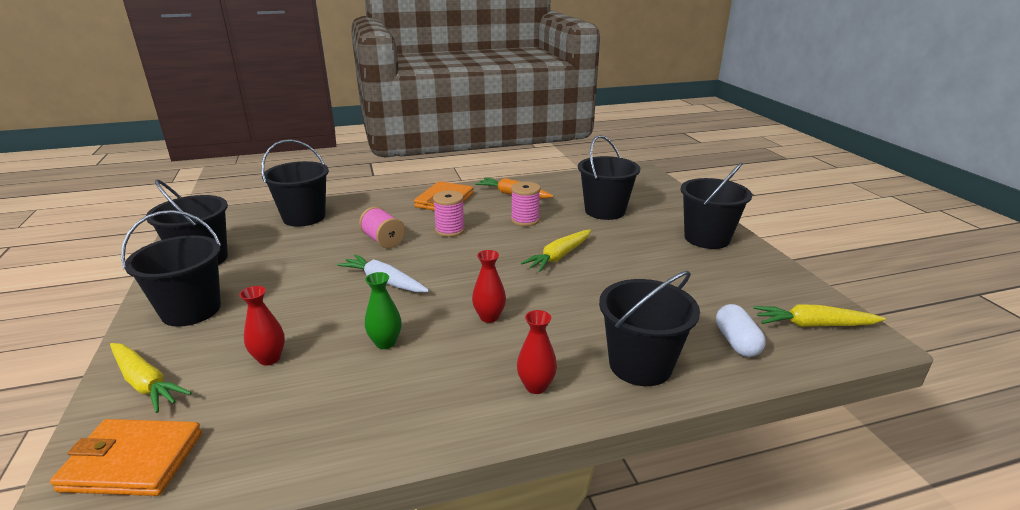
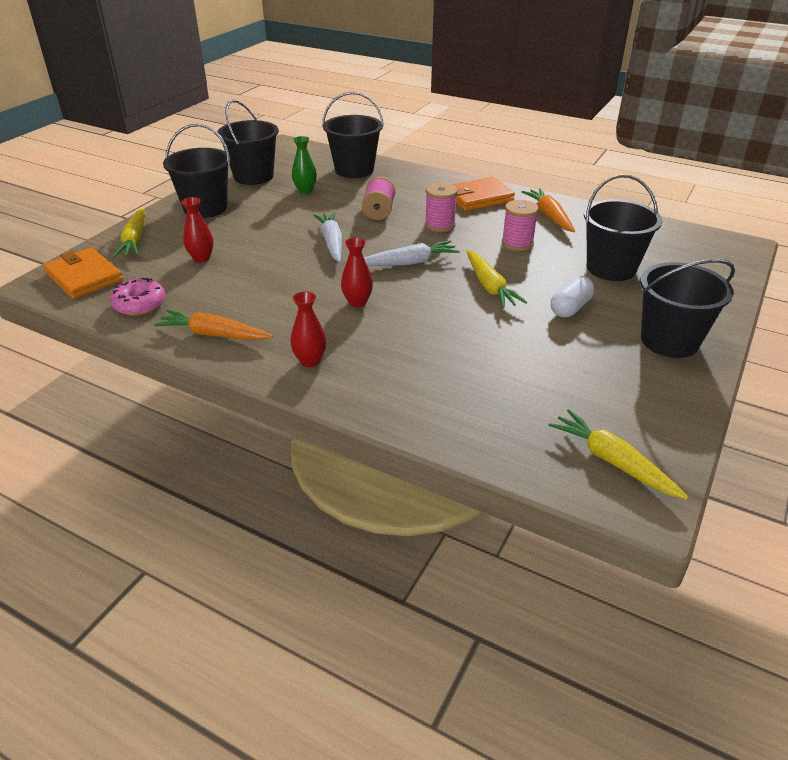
camera: 45 degrees right, 10 degrees up
green vase [365,272,402,349] -> green vase moved to [292,136,317,194]
yellow carrot [521,230,591,272] -> yellow carrot turned 105 degrees counterclockwise [466,250,527,308]
black bucket [599,271,700,386] -> none
white capsule [716,304,766,357] -> white capsule moved to [551,276,594,317]
none -> pink donut [110,278,166,316]
none -> orange carrot [154,310,273,340]
none -> white carrot [364,240,460,266]

